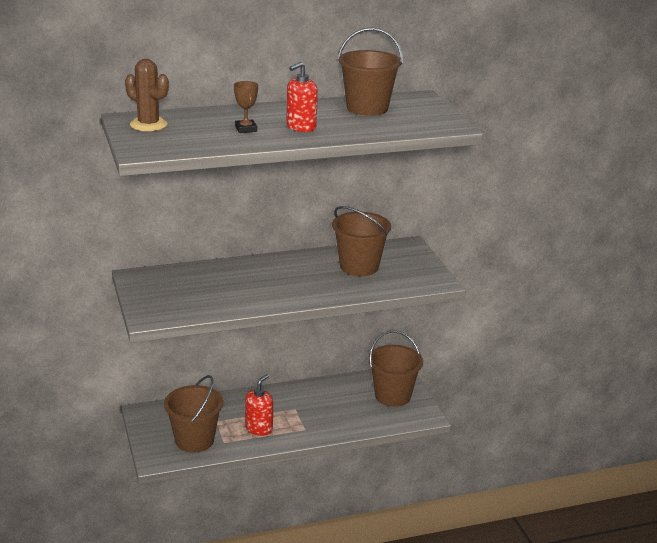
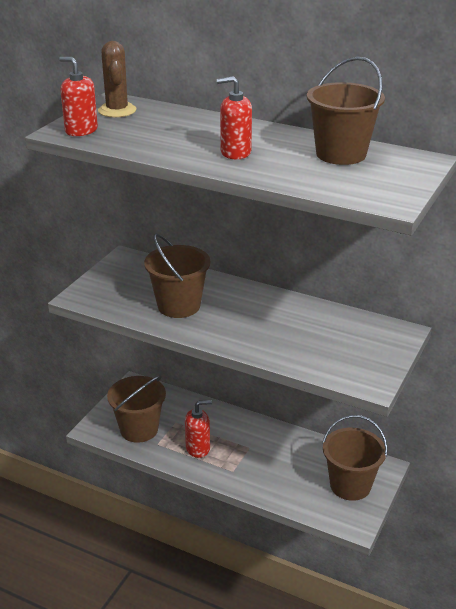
camera: 45 degrees right, 5 degrees up
brown trophy [234,81,258,133] -> none
brown bucket [332,206,391,276] -> brown bucket moved to [144,234,210,318]
none -> red soap dispenser [59,57,98,136]

